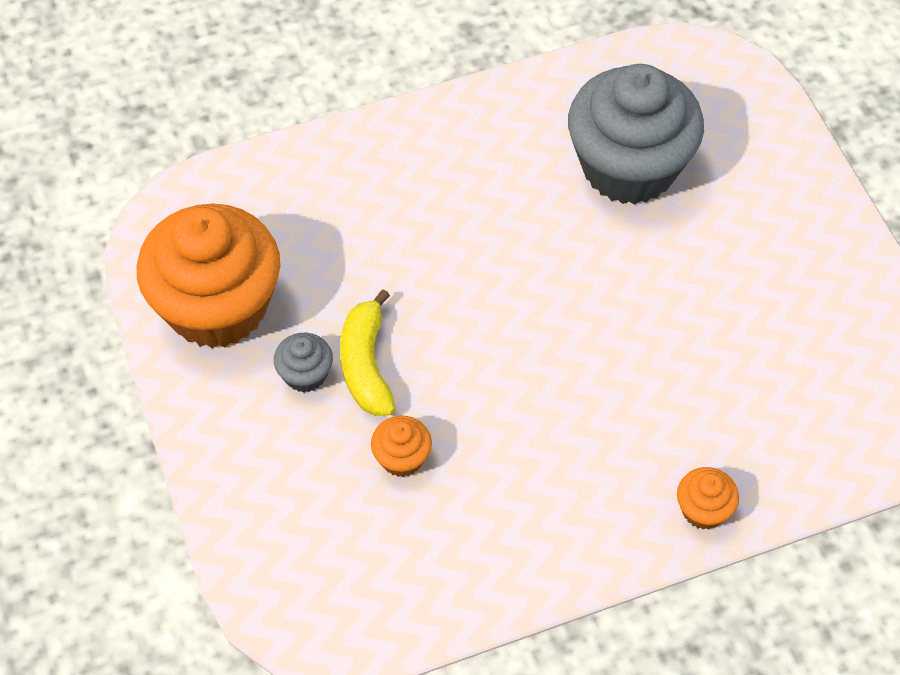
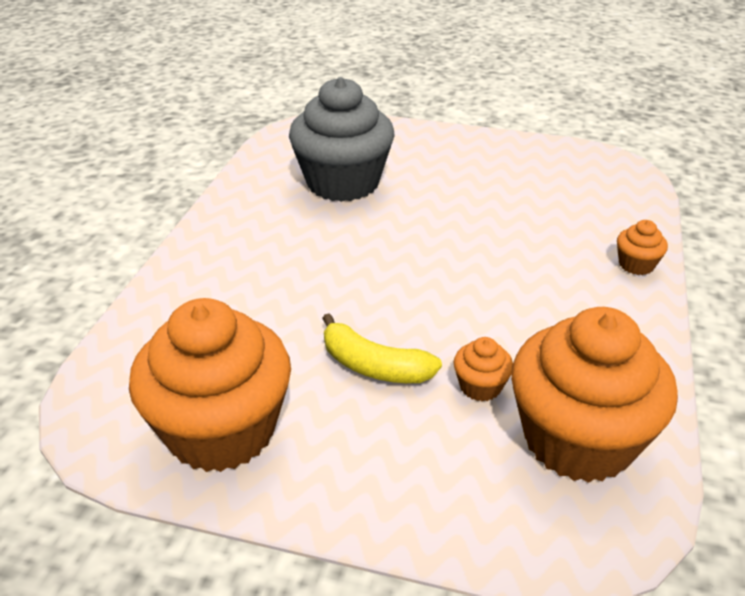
camera: 55 degrees left, 20 degrees down
grey cupcake [274,333,333,393] -> none
none -> orange cupcake [511,307,678,483]

